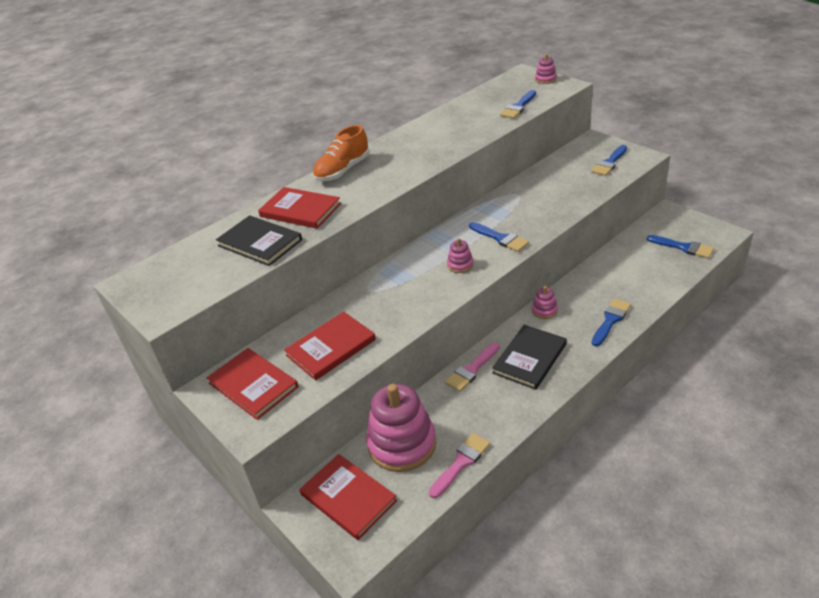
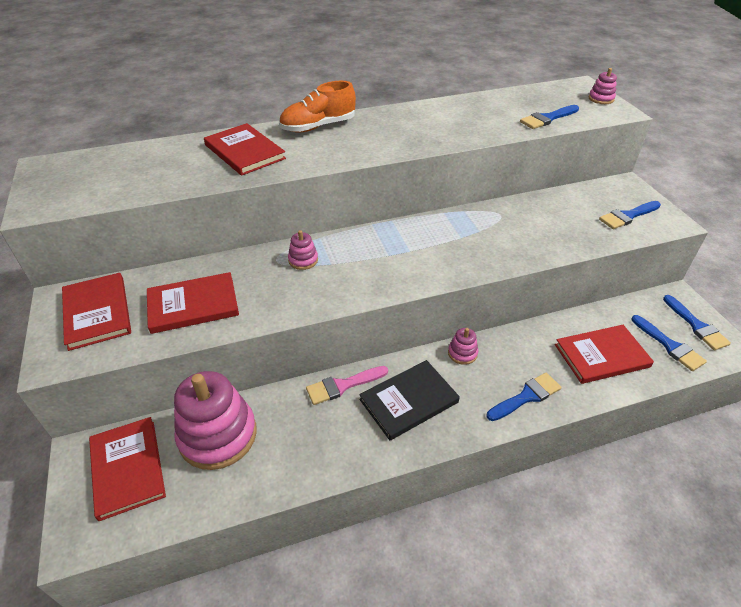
camera: 20 degrees right, 5 degrees up
black book [216,215,302,266] -> none
pink brush [429,433,490,498] -> none
pink stacking toy [447,238,474,273] -> pink stacking toy moved to [288,230,318,270]
blue brush [469,222,529,252] -> blue brush moved to [663,295,731,350]
none -> red book [555,325,654,384]

